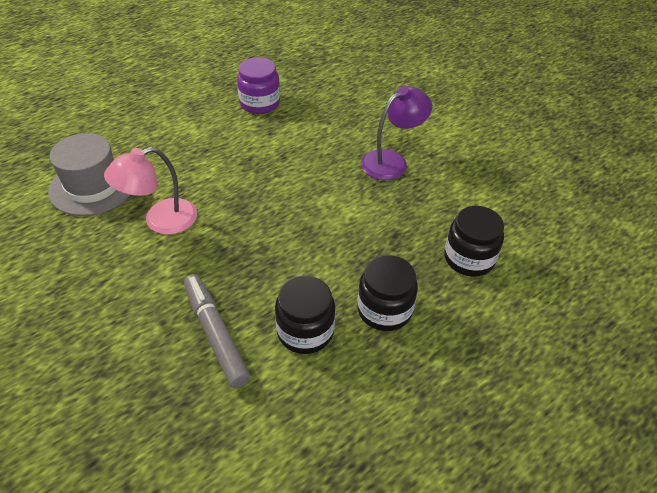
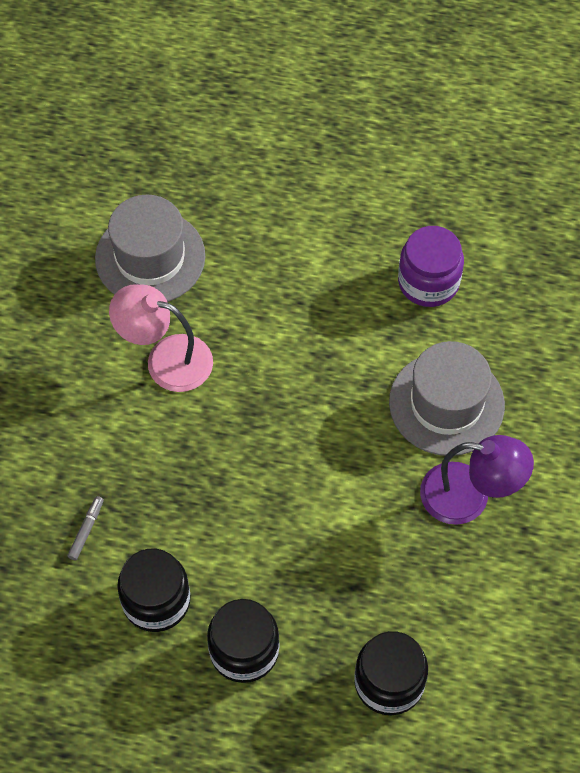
camera: 50 degrees right, 15 degrees up
grey marker [184,274,251,388] -> grey marker [67,496,104,560], size x0.44
none -> grey hat [389,341,505,456]

